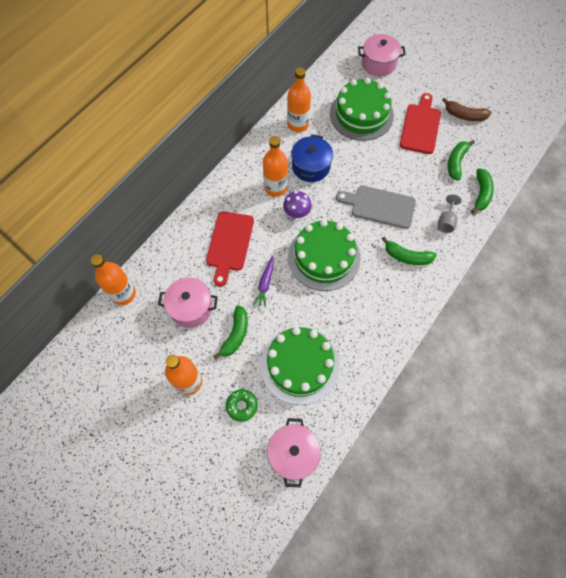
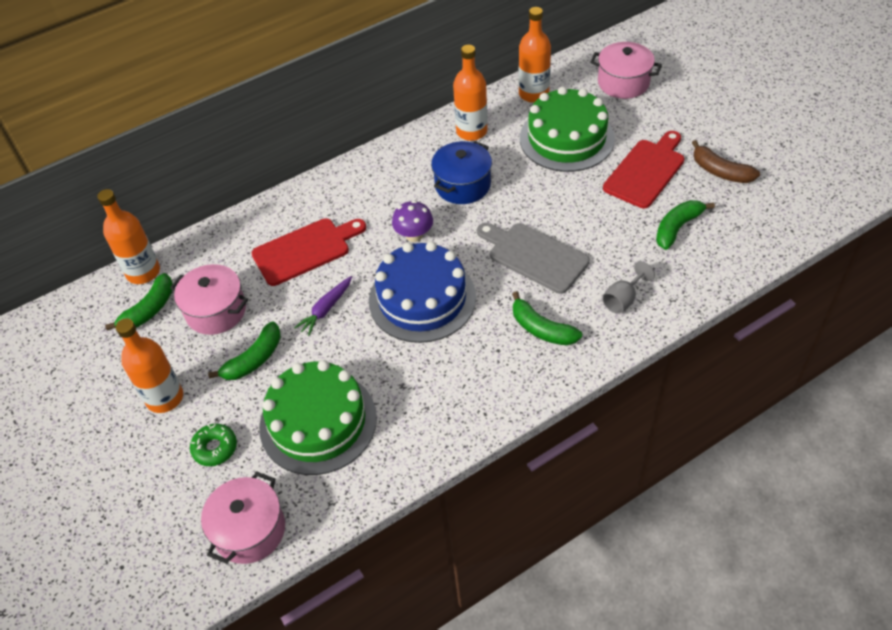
camera: 25 degrees right, 15 degrees down
red cutting board [206,211,254,287] -> red cutting board turned 150 degrees counterclockwise [252,218,366,286]
orange bottle [263,136,288,197] -> orange bottle moved to [519,7,551,103]
green cake [288,219,360,291] -> blue cake [369,241,476,343]
green banana [471,168,494,214] -> green banana moved to [105,273,173,331]

